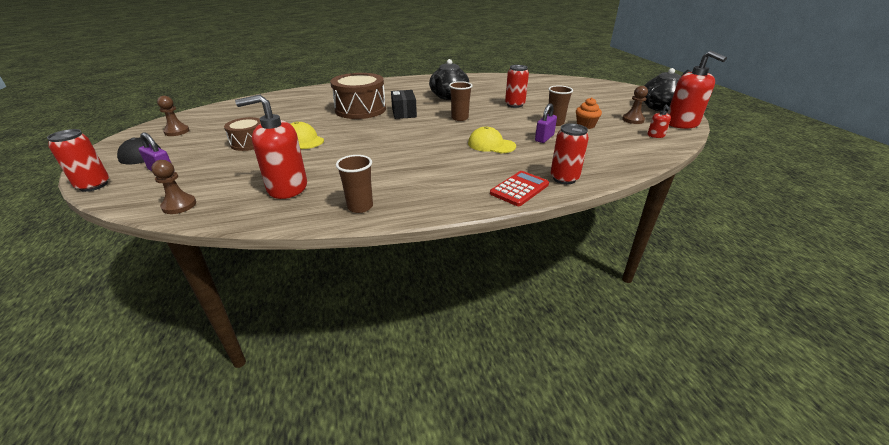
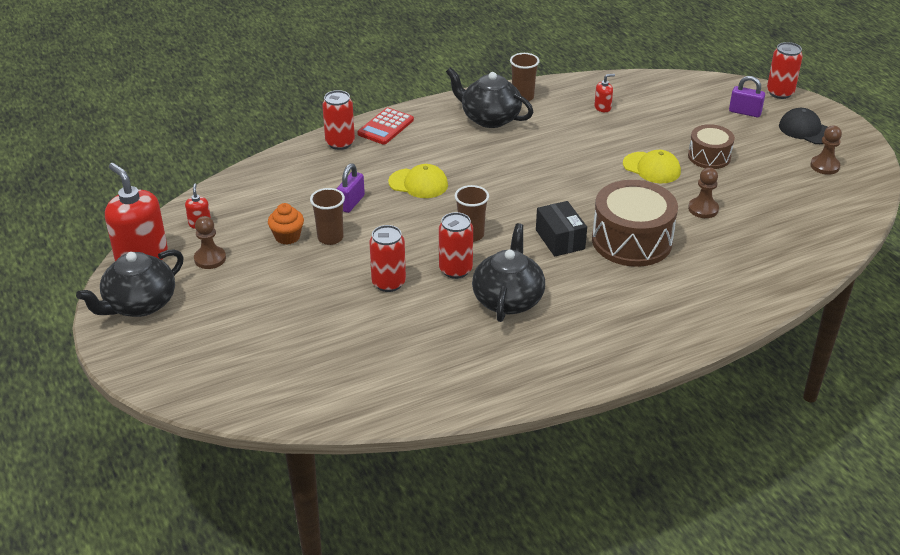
camera: 170 degrees right, 5 degrees up
brown pawn [151,160,196,214] -> brown pawn moved to [688,167,719,218]
red soap dispenser [235,95,307,199] -> red soap dispenser [594,74,615,112], size x0.43
none -> red can [439,212,473,279]
none -> black teapot [446,67,533,128]

